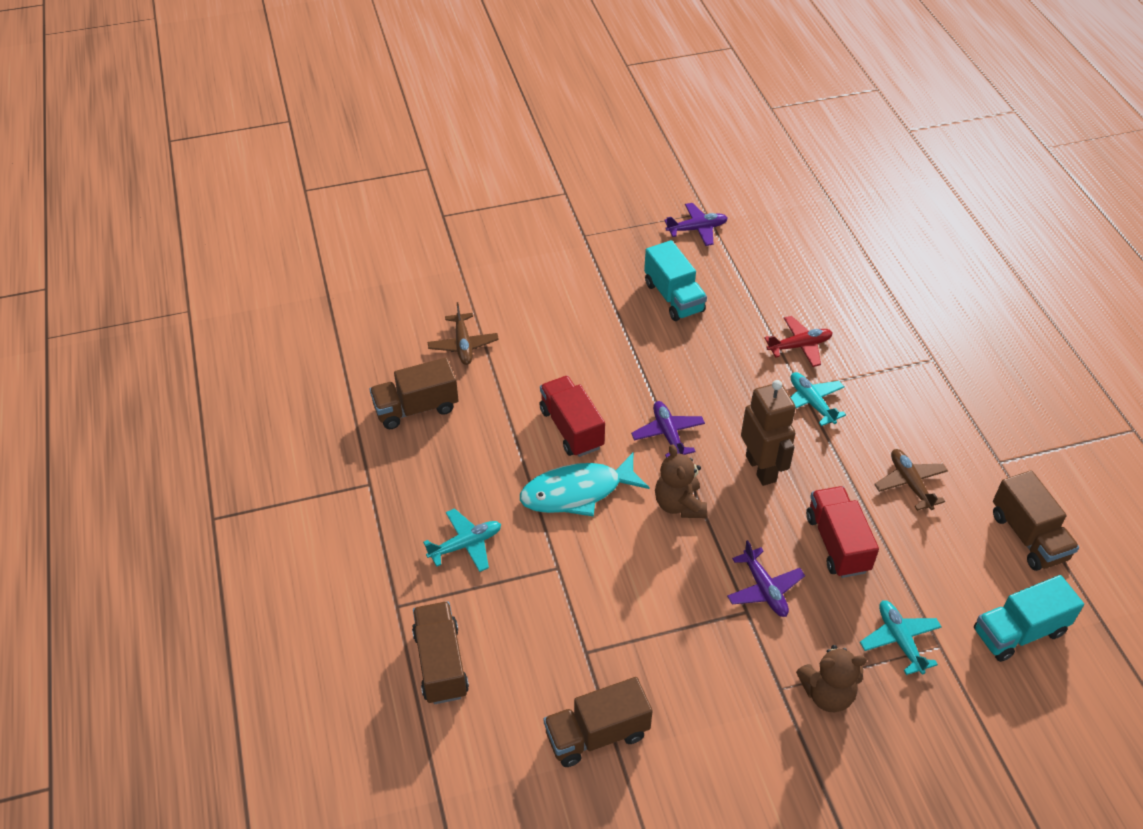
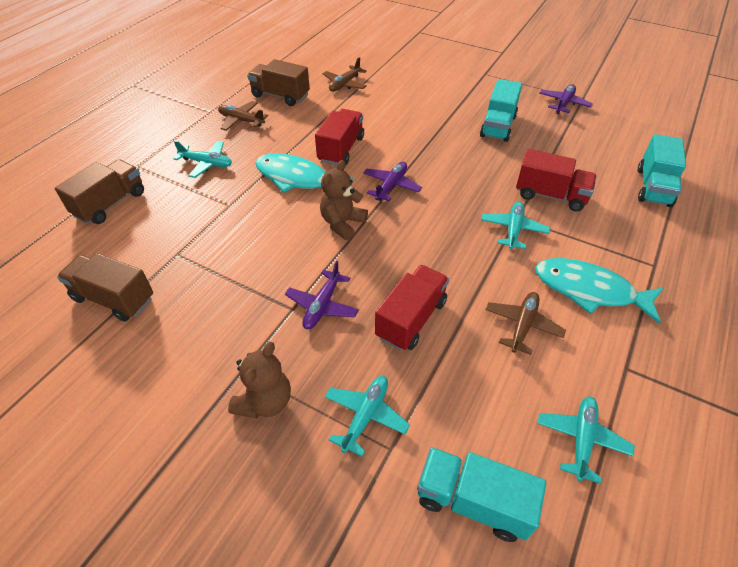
camera: 45 degrees right, 0 degrees up
purple plane [664,203,728,246] -> purple plane turned 90 degrees counterclockwise [539,84,593,114]
brown robot [741,380,796,486] -> none
red plane [764,316,833,367] -> red truck [516,149,597,211]
brown teddy bear [796,645,867,712] -> brown teddy bear turned 105 degrees counterclockwise [228,342,291,418]
brown truck [993,471,1079,571] -> turquoise plane [537,396,635,484]
none -> brown plane [218,101,268,131]
none -> turquoise fish [535,258,663,324]
none -> turquoise truck [638,134,686,207]

